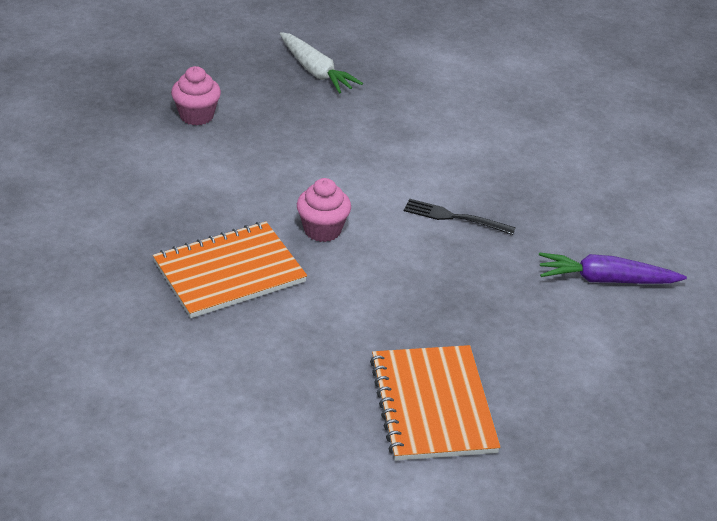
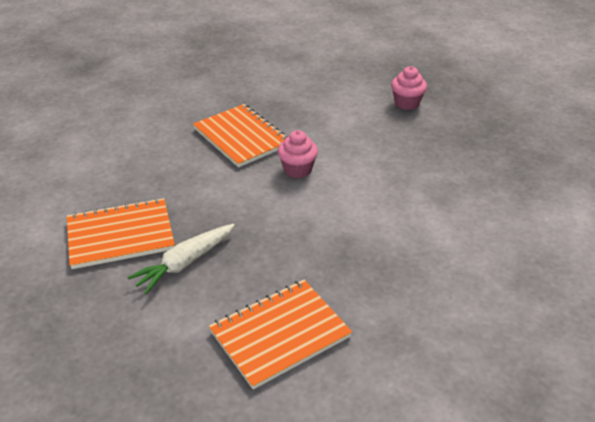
camera: 85 degrees right, 0 degrees up
white carrot [280,32,363,93] -> white carrot moved to [127,224,235,294]
black fork [404,199,516,235] -> none
purple carrot [539,253,687,284] -> orange notebook [209,280,352,390]

